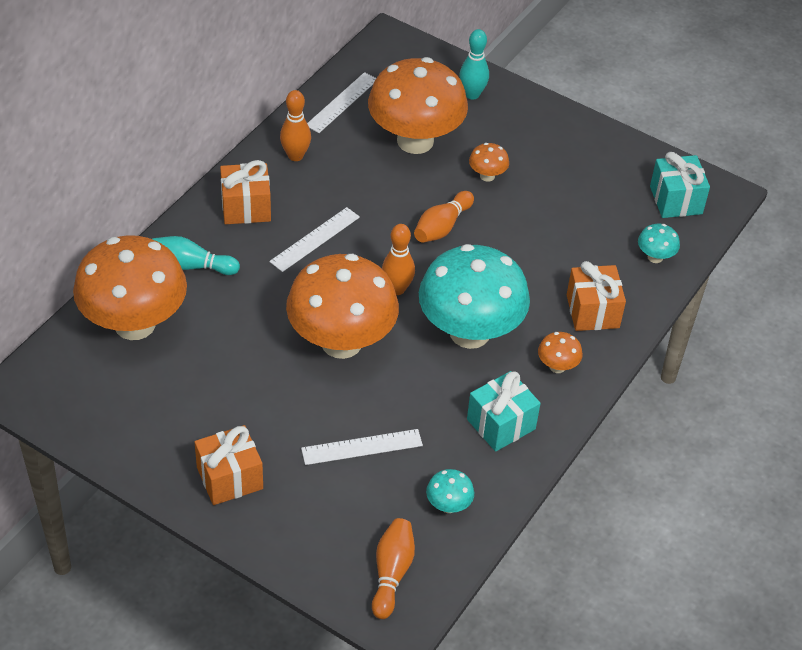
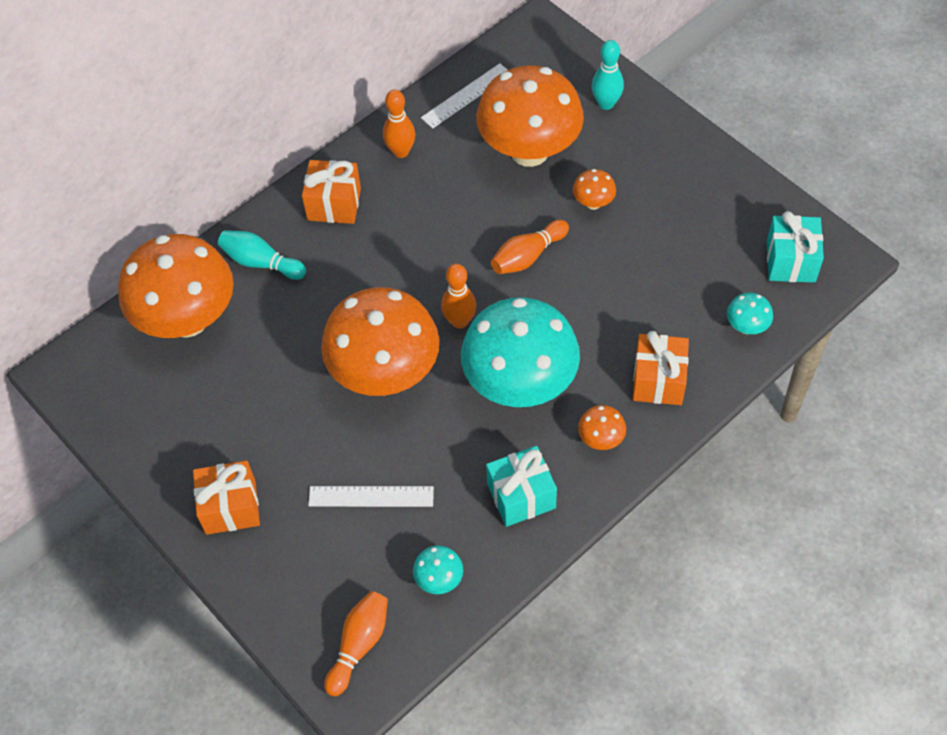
camera: 20 degrees right, 10 degrees up
white ruler [269,207,360,272] -> none

